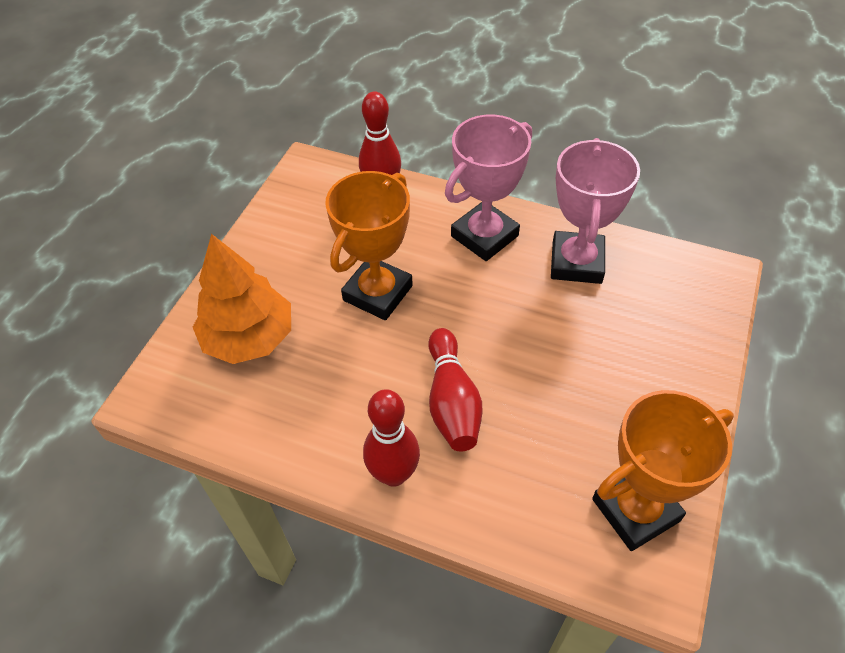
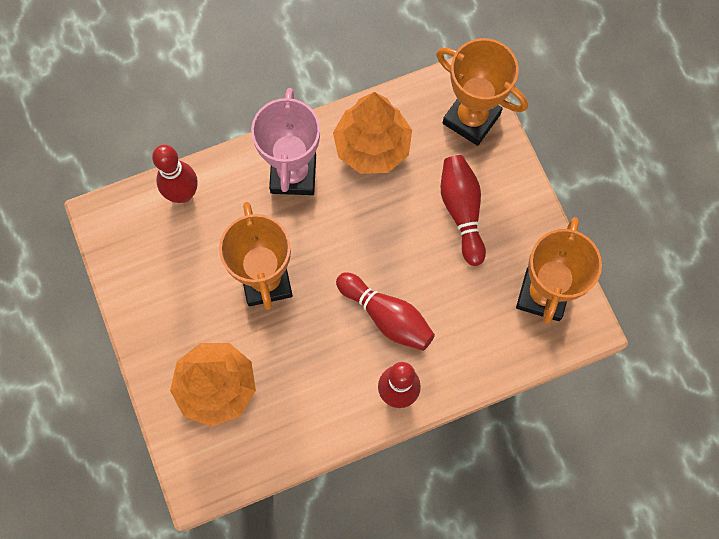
camera: 45 degrees left, 20 degrees up
pink trophy [551,138,640,284] -> orange tree [333,92,412,174]
none -> orange trophy [436,38,528,146]
none -> red bowling pin [441,155,486,266]

